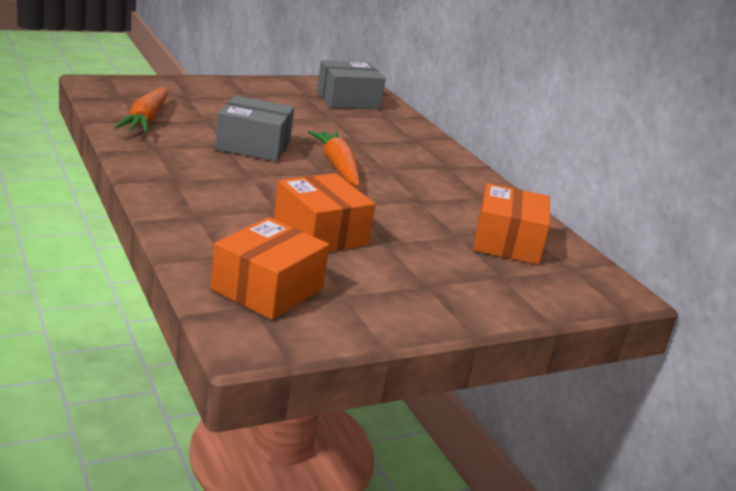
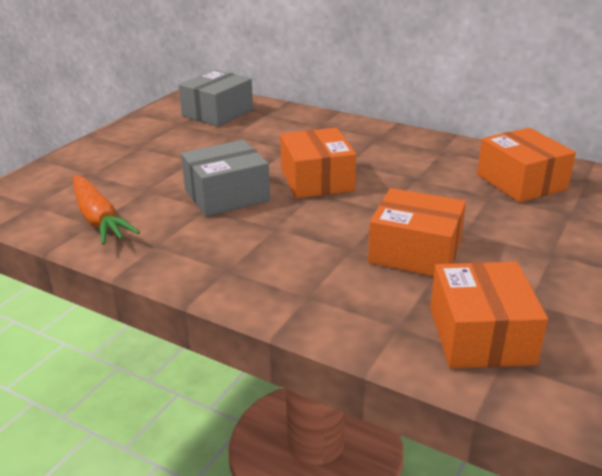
camera: 30 degrees left, 5 degrees up
orange carrot [308,131,360,187] -> orange box [280,128,356,199]

